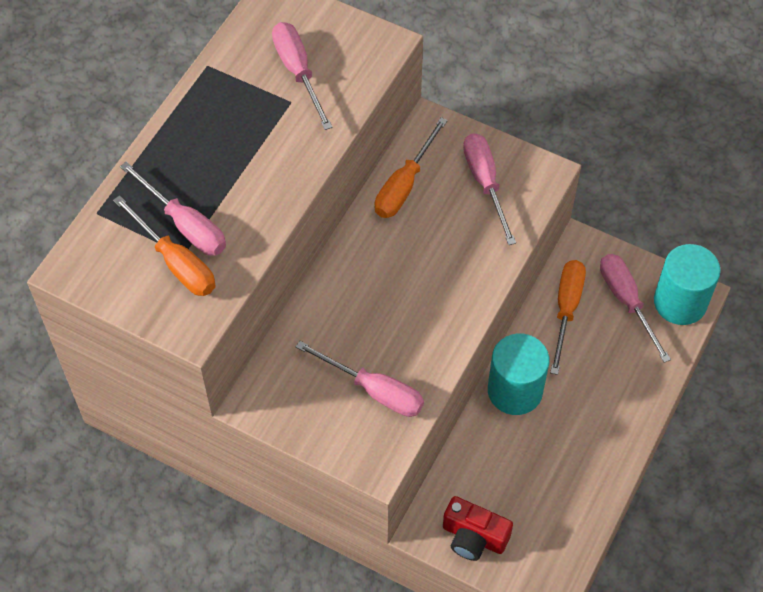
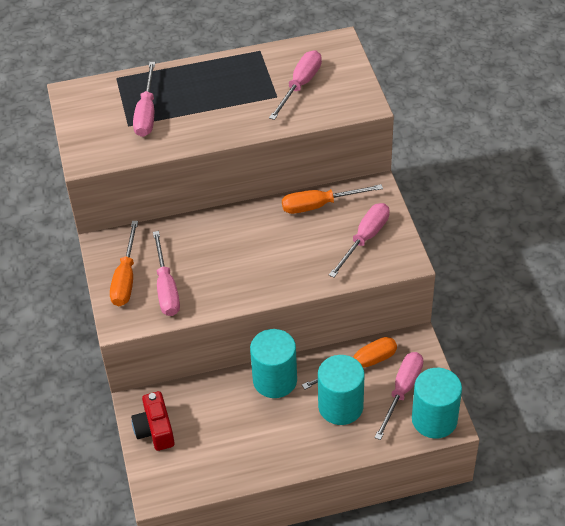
camera: 50 degrees right, 10 degrees down
orange screwdriver [113,195,216,296] -> orange screwdriver moved to [110,221,138,306]
none -> turquoise cylinder [318,355,365,425]

